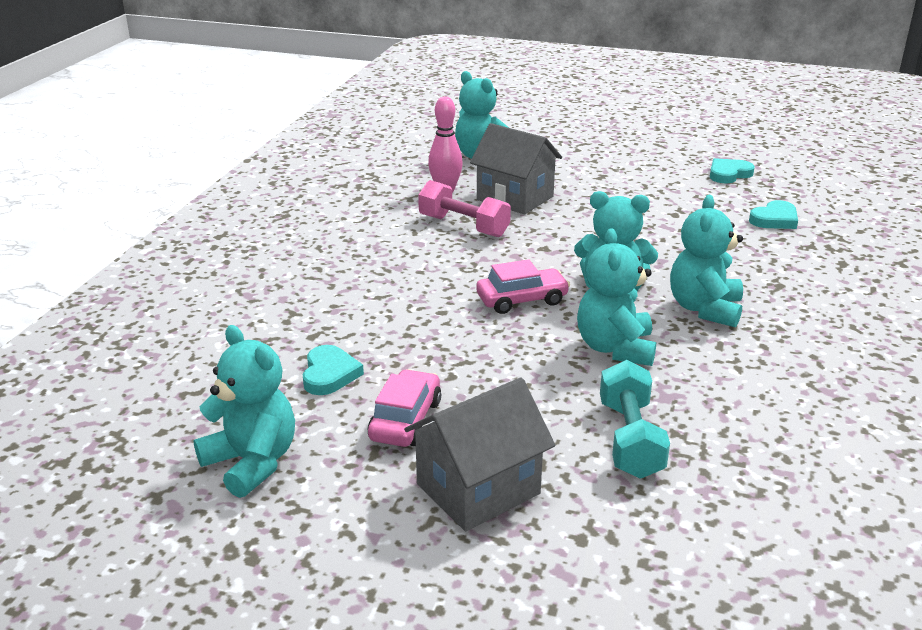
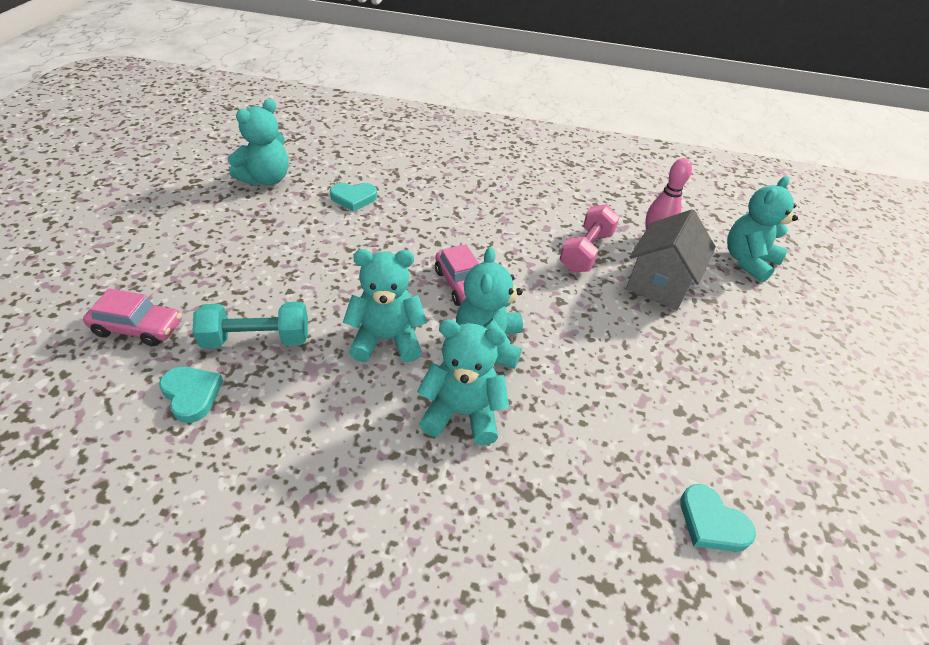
camera: 80 degrees right, 15 degrees up
pink car [367,369,441,447] -> pink car moved to [83,288,182,346]
grey house [404,378,555,531] -> none
turquoise heart [710,158,755,183] -> turquoise heart moved to [159,367,223,423]

